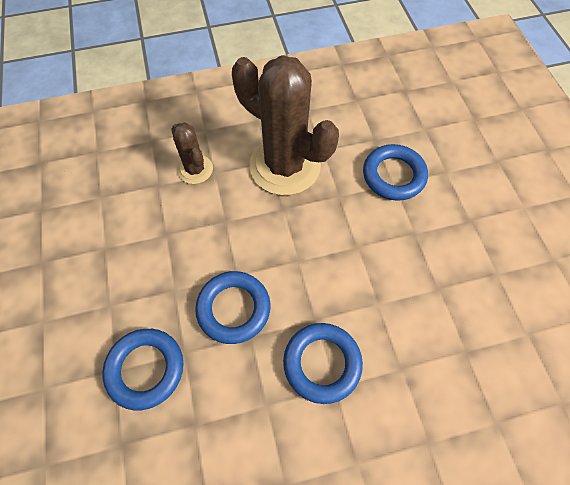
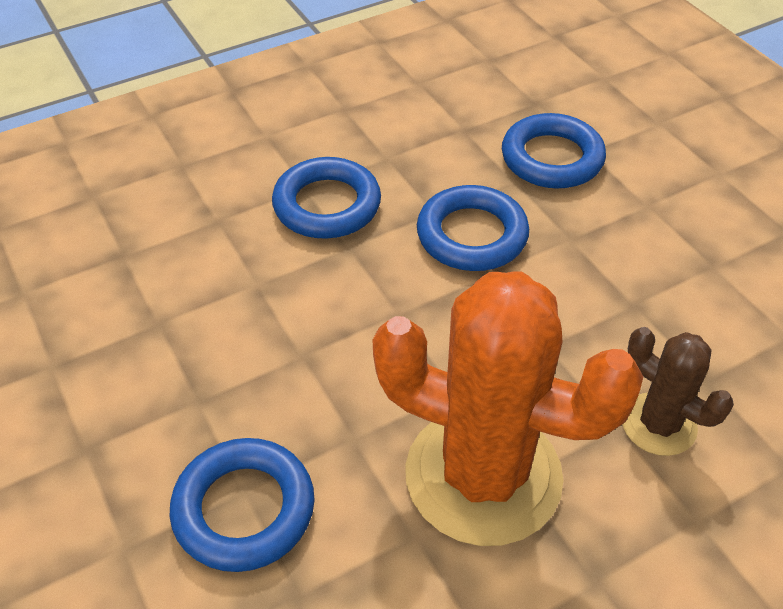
camera: 165 degrees right, 15 degrees down
brown cactus [232,55,339,195] -> orange cactus [373,271,643,546]

